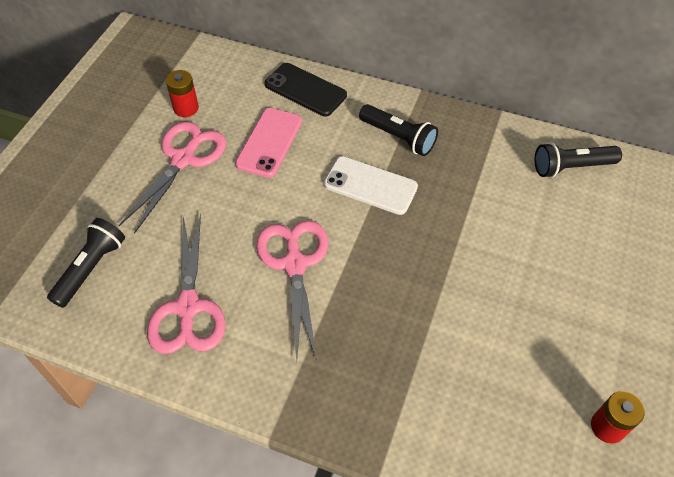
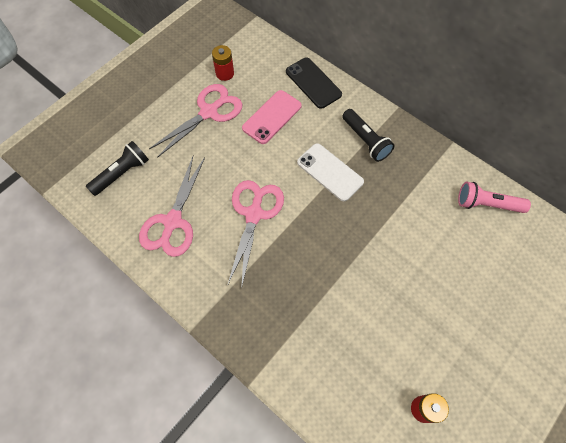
camera: 20 degrees right, 10 degrees up
black flashlight [535,143,622,178] -> pink flashlight [458,182,531,213]

